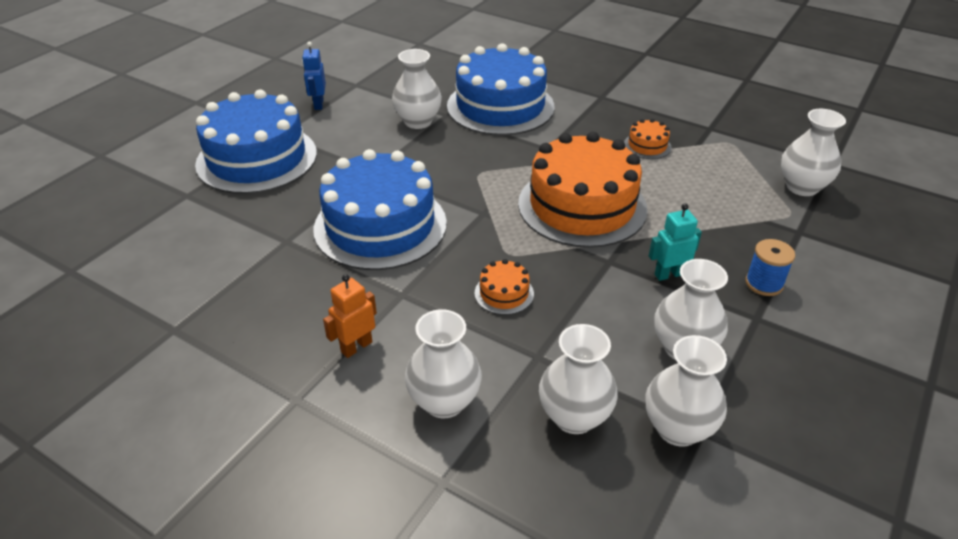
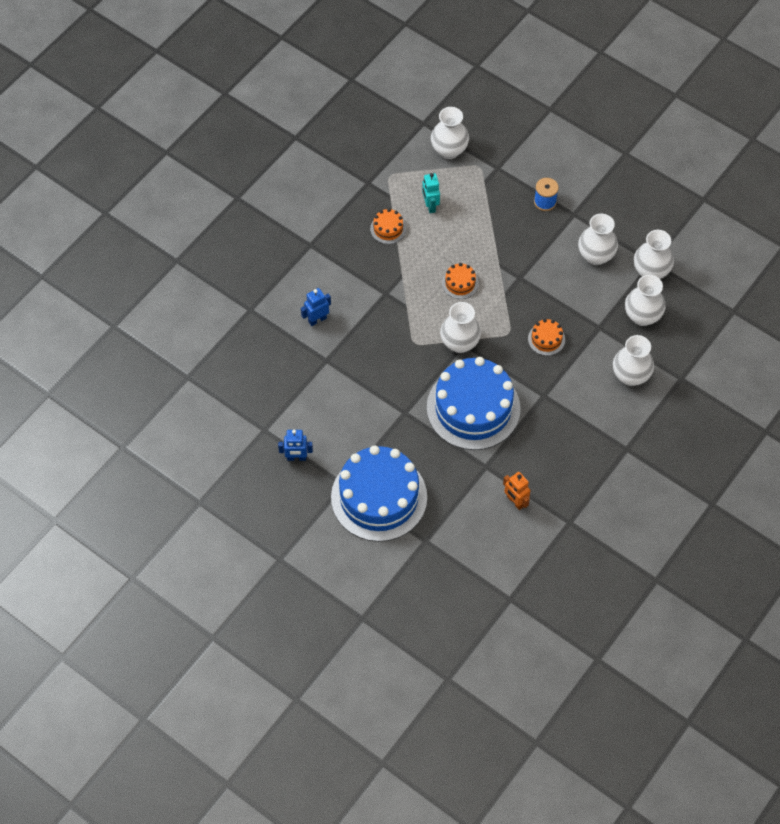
camera: 85 degrees left, 20 degrees up
orange robot [323,274,377,358] -> orange robot moved to [503,472,530,510]
white vase [392,49,442,129] -> white vase moved to [440,302,481,353]
blue cake [447,43,554,135] -> blue robot [301,288,331,326]
orange cake [518,132,648,248] -> orange cake [442,263,479,299], size x0.41
turquoise robot [649,203,702,281] -> turquoise robot moved to [422,173,440,213]

